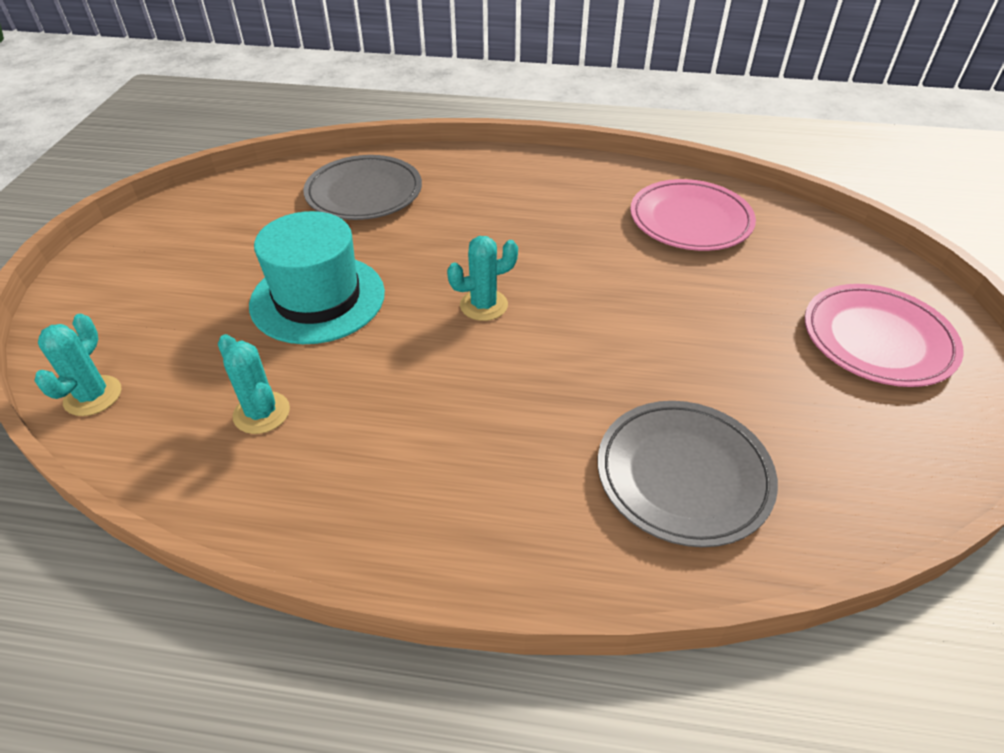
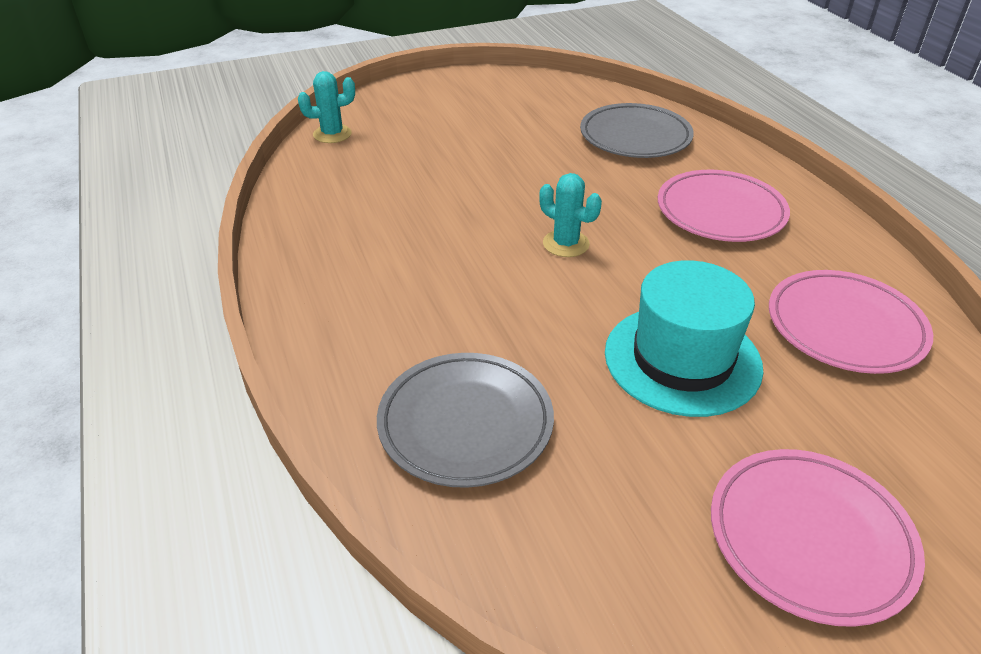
camera: 60 degrees right, 5 degrees down
turquoise cactus [218,334,290,434] -> none
turquoise hat [249,211,385,344] -> turquoise hat moved to [605,260,763,417]
none -> pink plate [658,170,790,242]

